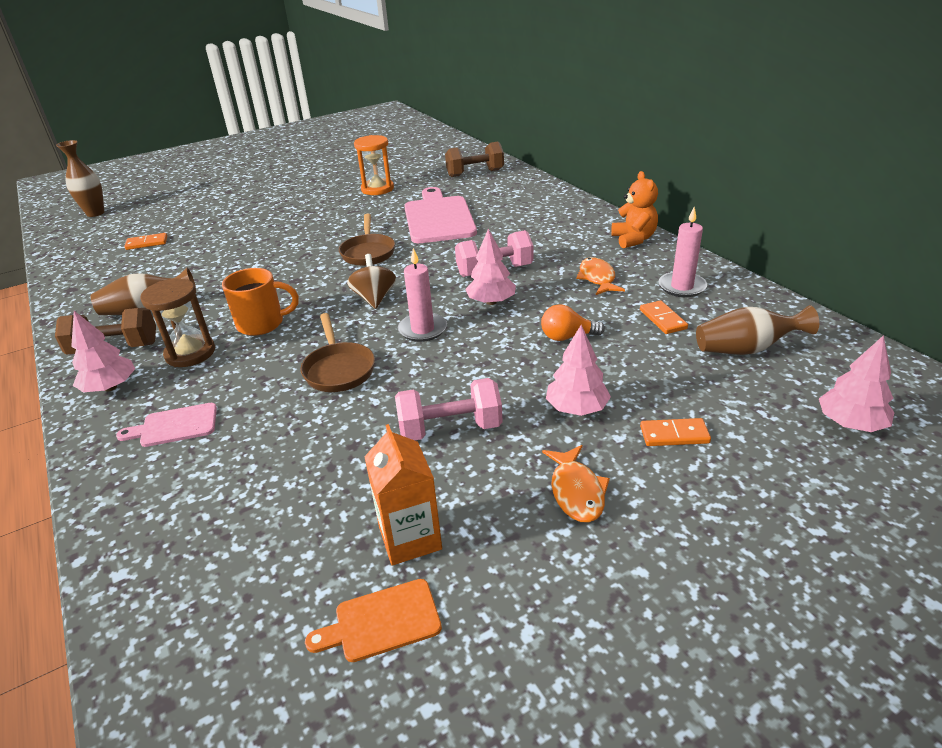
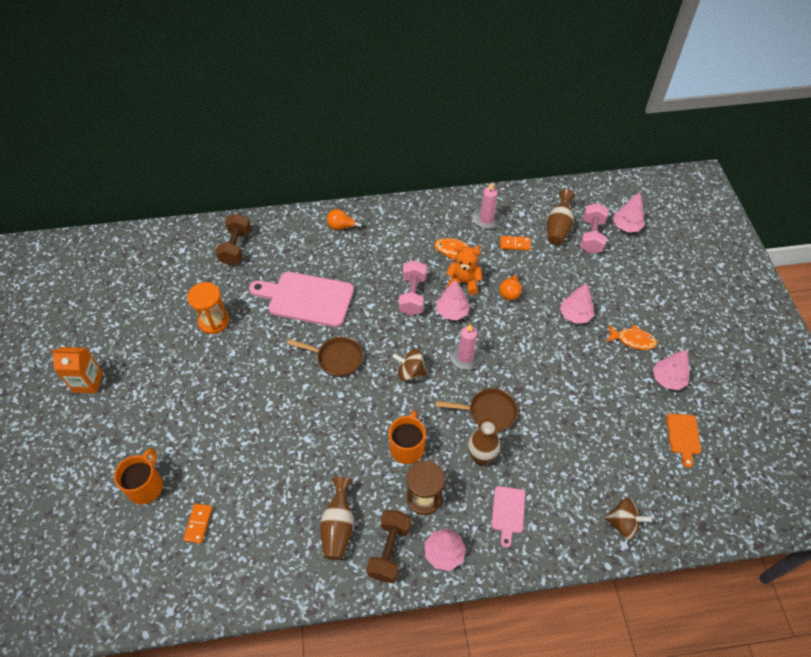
camera: 70 degrees left, 20 degrees up
brown vase [56,140,104,217] -> brown vase moved to [468,417,500,466]
orange carton [364,424,442,565] -> orange carton moved to [51,347,103,393]
pink dumbbell [395,378,503,440] -> pink dumbbell moved to [580,203,609,254]
orange teddy bear [611,171,658,248] -> orange teddy bear moved to [446,246,482,295]
orange domino [640,418,711,446] -> none
none -> orange mug [114,448,163,504]
none -> orange light bulb [327,209,364,230]
none -> brown spinning top [605,498,652,539]
none -> pink tree [653,350,690,390]

